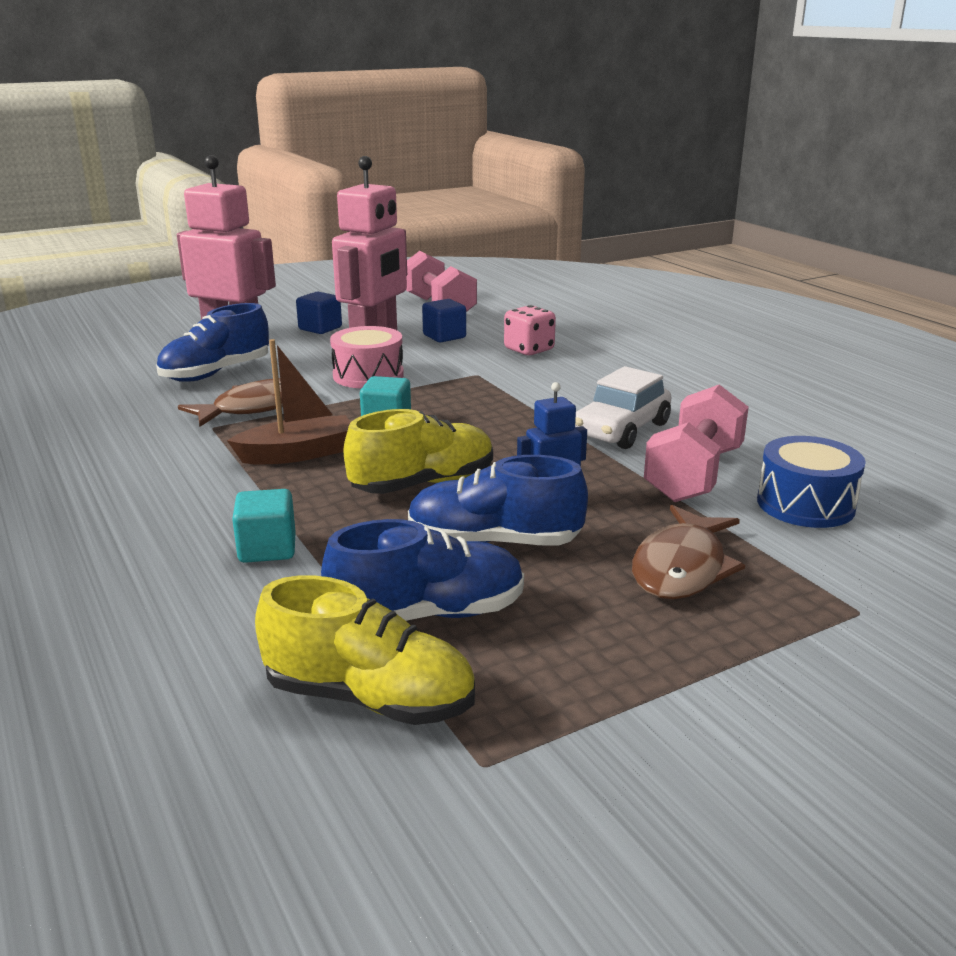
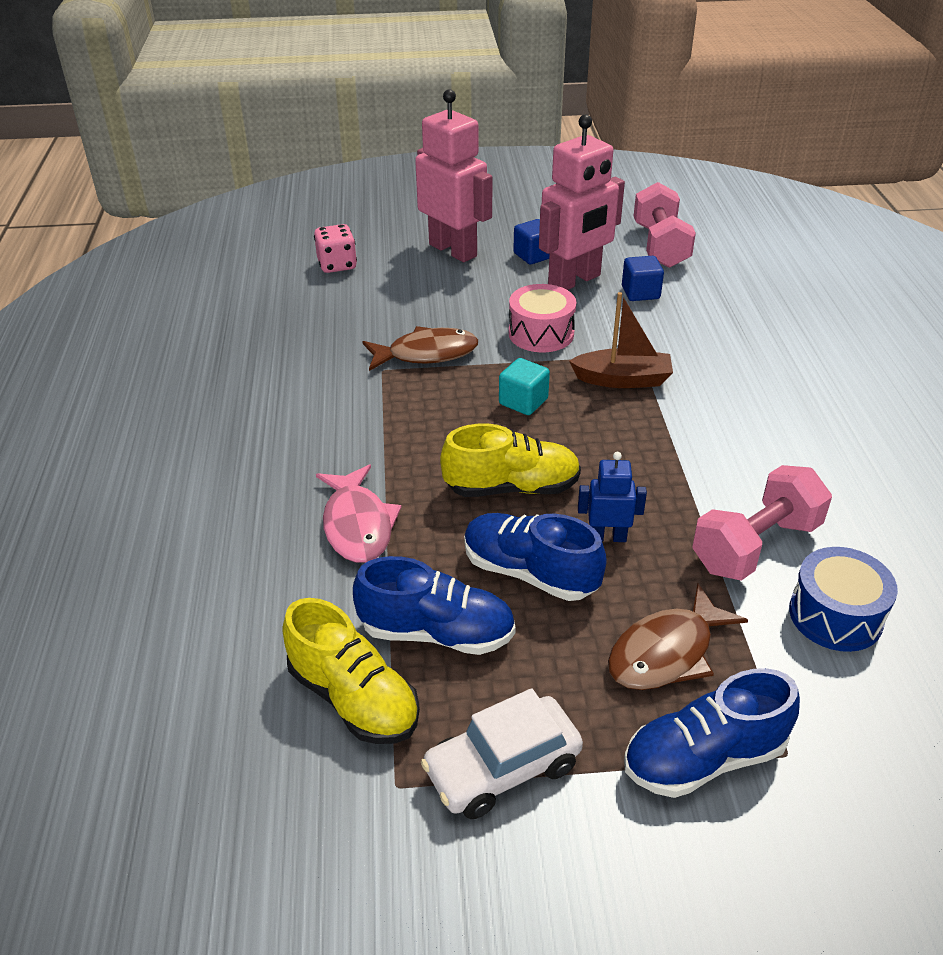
camera: 25 degrees right, 15 degrees up
blue shoe [156,303,269,382] -> blue shoe moved to [624,668,800,798]
brown boat [227,339,351,464] -> brown boat moved to [569,292,673,388]
turquoise cube [232,489,296,563] -> pink fish [316,464,401,563]
pink dice [504,305,556,355] -> pink dice moved to [314,224,357,273]
white car [575,366,671,449] -> white car moved to [421,688,583,819]

